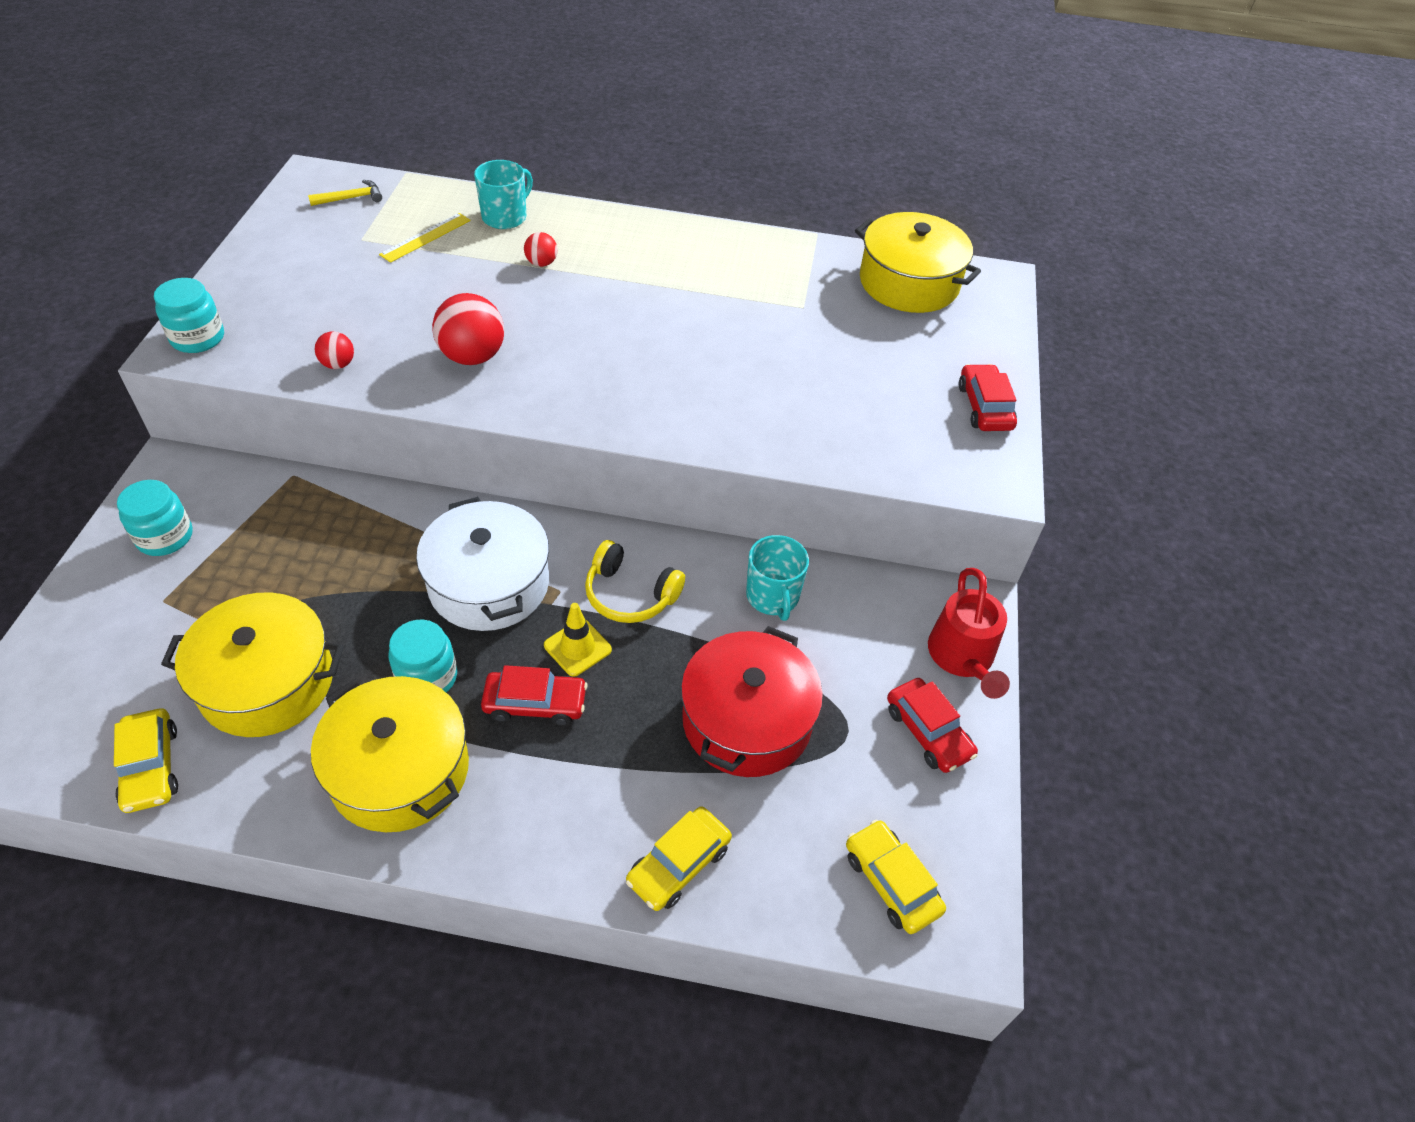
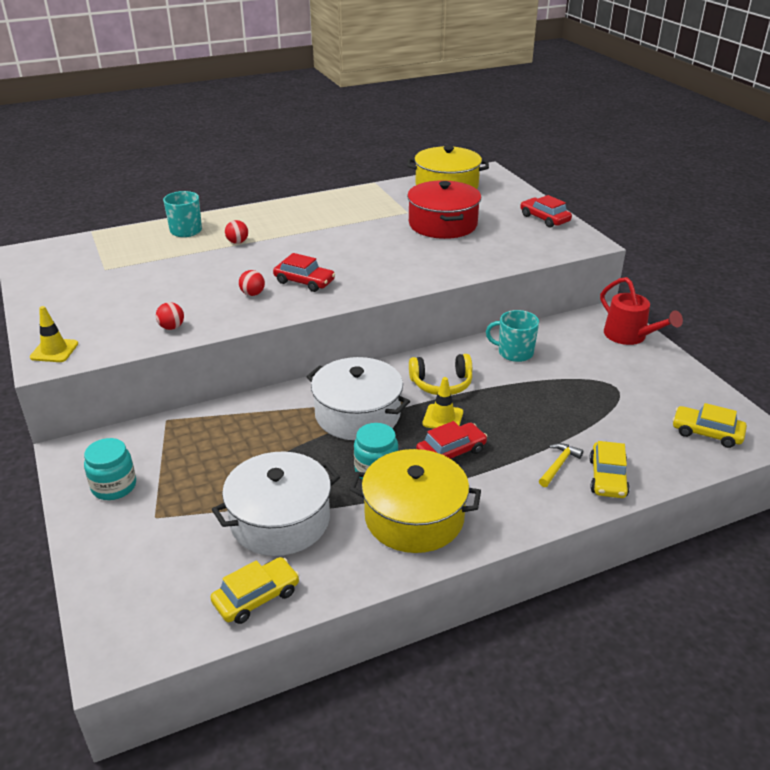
camera: 30 degrees left, 15 degrees down
yellow car [114,708,178,813] -> yellow car turned 75 degrees counterclockwise [210,557,299,624]
turquoise jar [154,278,224,353] -> yellow traffic cone [30,306,78,362]
yellow pot [161,592,344,737] -> white pot [212,452,340,556]
yellow hammer [308,180,382,206] -> yellow hammer moved to [539,443,583,487]
yellow ruler [379,213,471,263] -> none
red ball [432,293,504,365] -> red ball [239,270,265,296], size x0.53
red pot [681,626,823,777] -> red pot moved to [407,180,481,239]
turquoise mug [746,535,809,621] -> turquoise mug turned 150 degrees clockwise [486,310,539,362]
red car [887,678,978,773] -> red car moved to [273,253,335,292]

